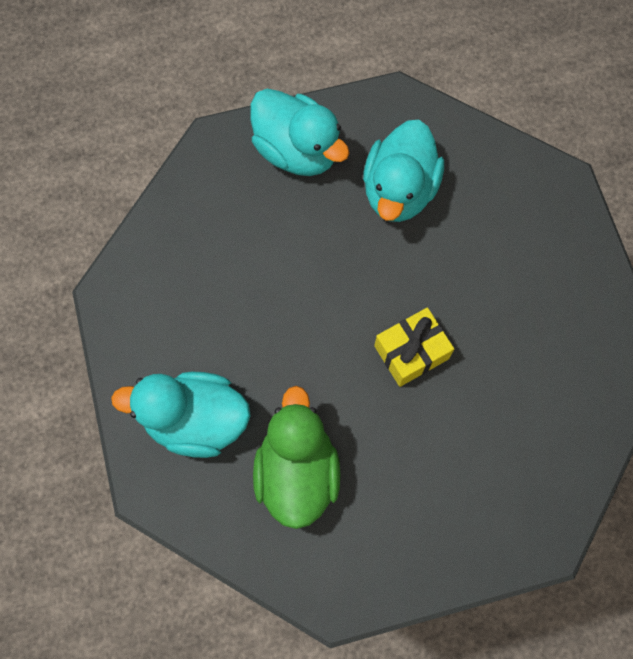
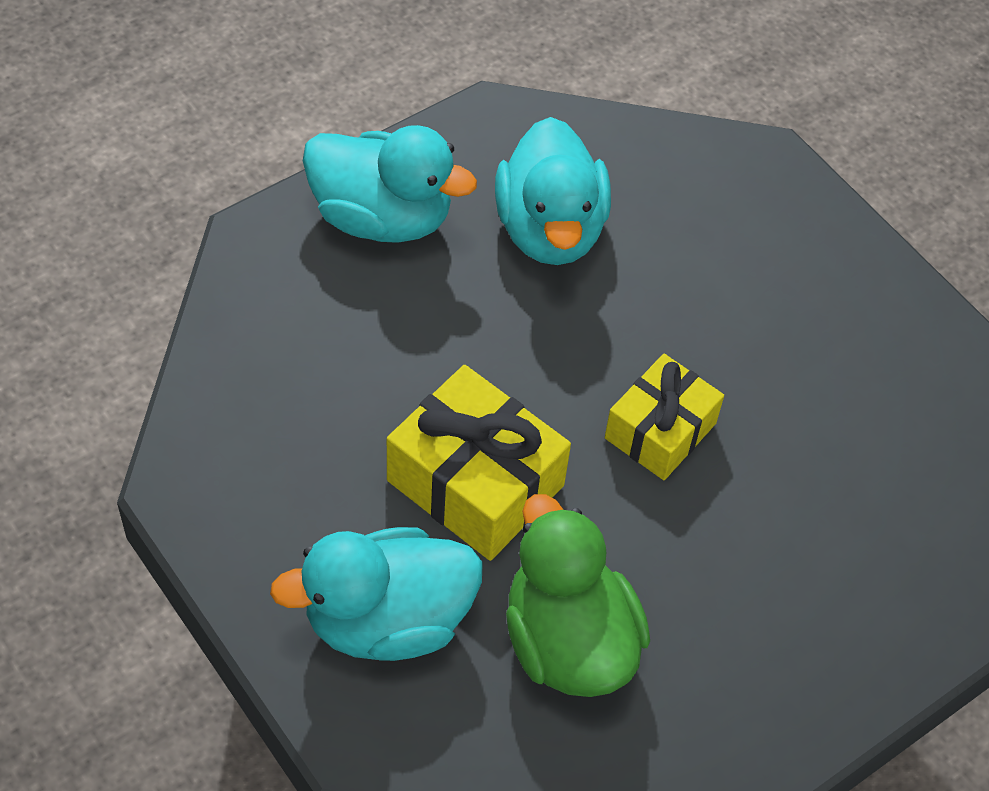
camera: 25 degrees left, 15 degrees down
none -> yellow gift [387,365,571,561]

